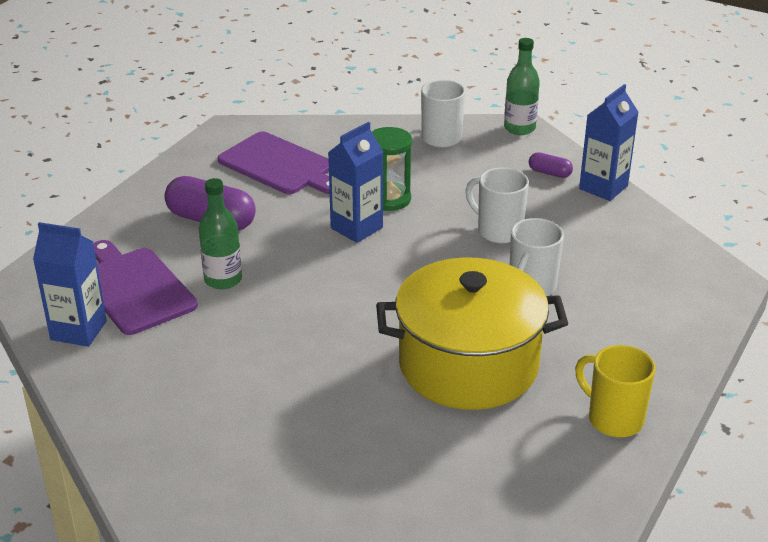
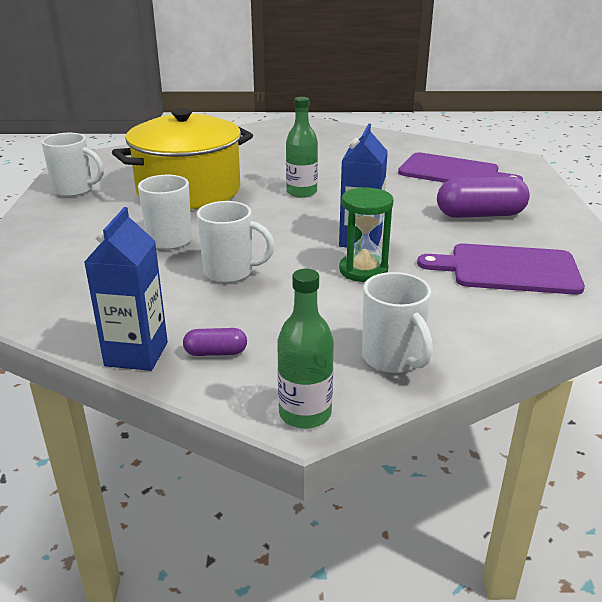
camera: 150 degrees right, 5 degrees down
blue carton [33,222,107,347] -> none
green bottle [199,178,242,289] -> green bottle moved to [286,97,318,198]
yellow mug [575,345,656,437] -> white mug [41,133,104,197]

